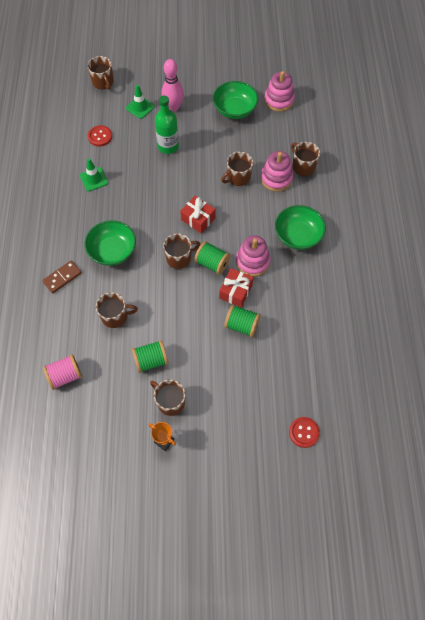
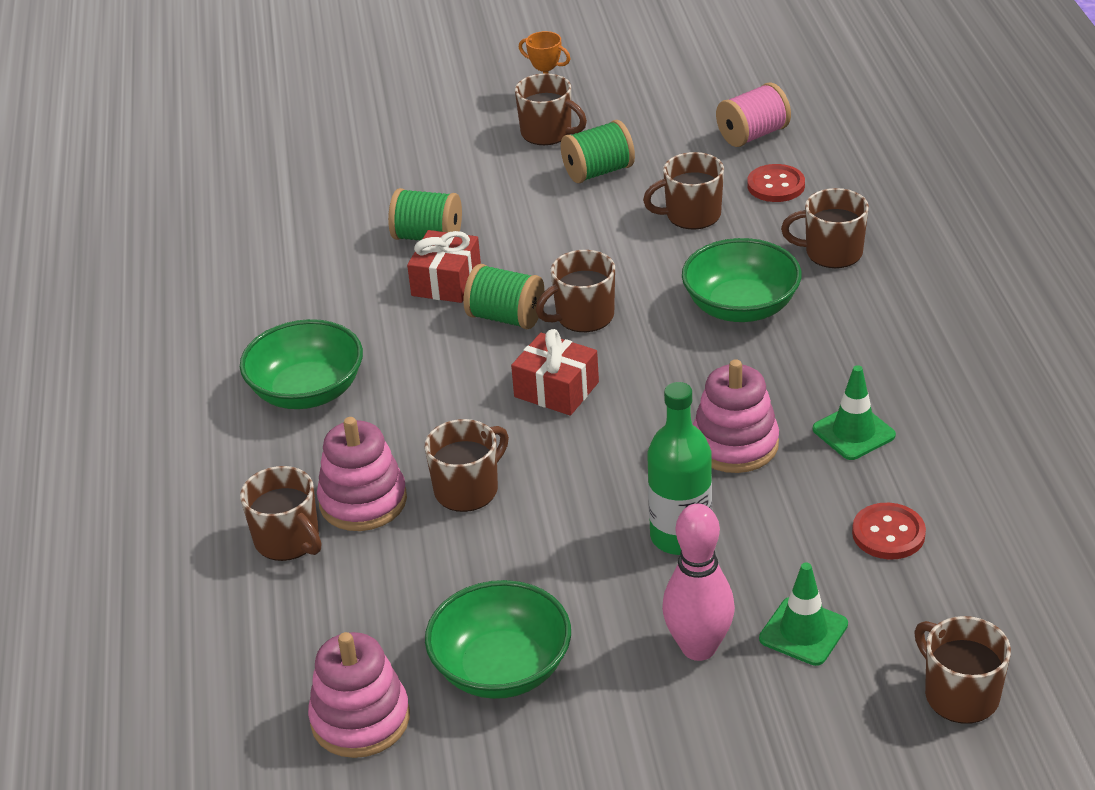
camera: 175 degrees right, 25 degrees down
brown domino [42,260,82,293] -> brown mug [781,188,869,268]
pink stacking toy [236,235,270,277] -> pink stacking toy moved to [693,359,779,473]
red button [289,417,320,448] -> red button moved to [747,164,805,202]

